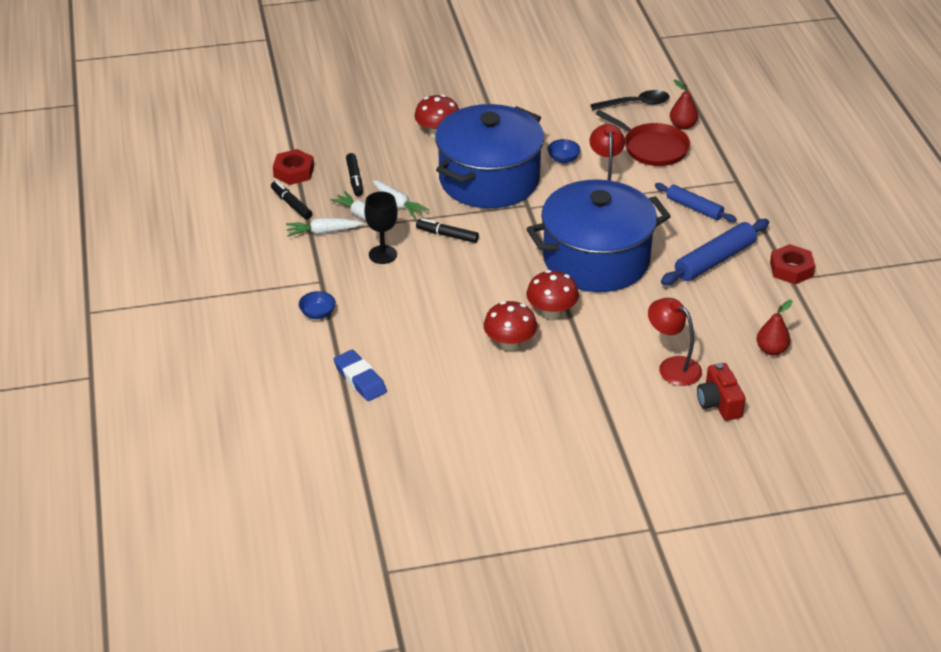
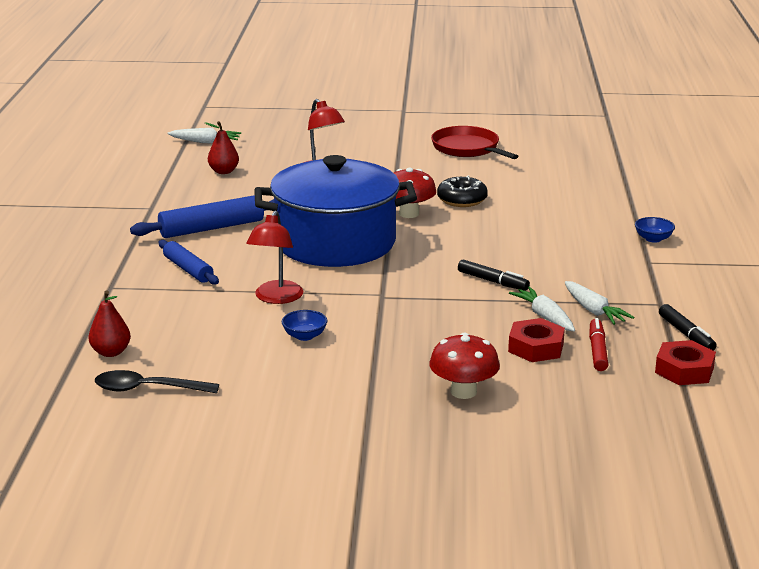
camera: 165 degrees left, 15 degrees down
white carrot [286,218,363,237] -> white carrot moved to [168,128,241,144]
blue eraser [333,350,387,401] -> none
black marker [346,153,363,196] -> red marker [589,318,608,371]
black goblet [364,192,398,264] -> none
blue pot [435,104,544,208] -> none
red mushroom [484,301,537,351] -> black donut [437,175,488,207]
red pan [595,110,690,166] -> red pan moved to [431,126,518,159]
red camera [697,363,746,421] -> none
red nut [770,244,815,284] -> red nut moved to [508,318,565,362]

